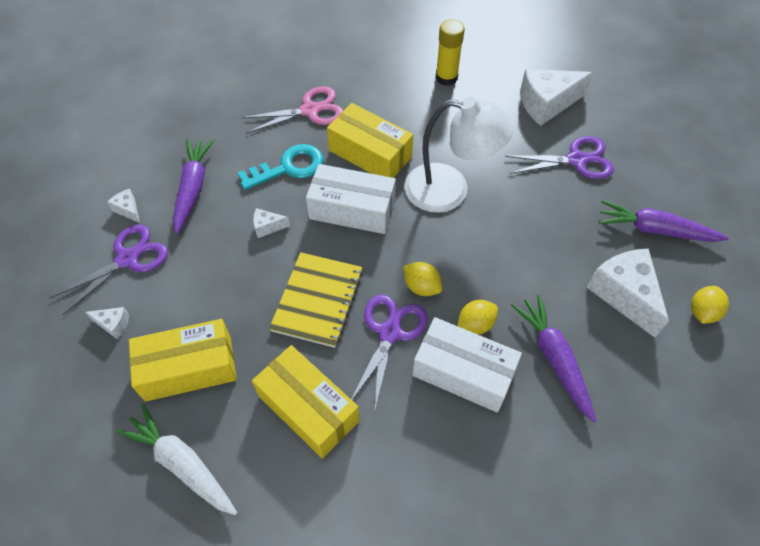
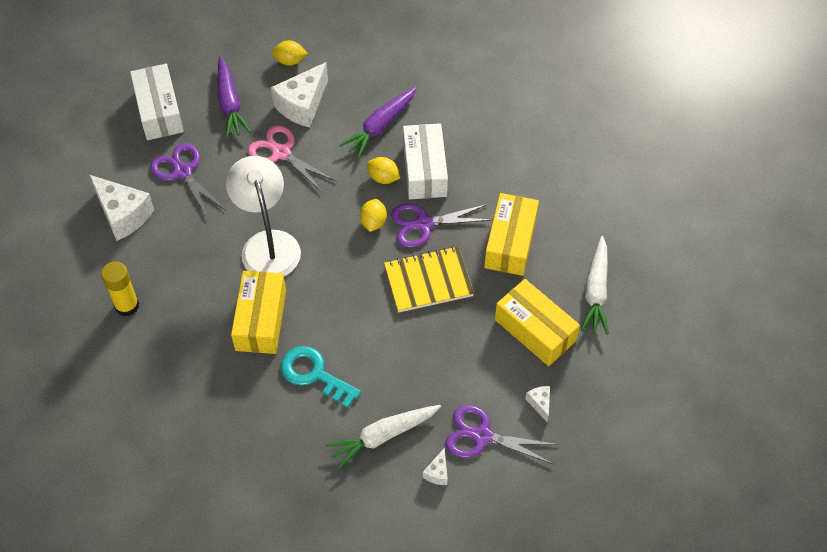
camera: 120 degrees left, 0 degrees up
purple carrot [173,139,214,235] -> white carrot [326,405,441,469]
pink scissors [241,86,343,134] -> pink scissors moved to [248,125,336,193]
white cheese [253,208,290,238] -> none
white box [306,164,396,234] -> white box moved to [130,64,184,140]

